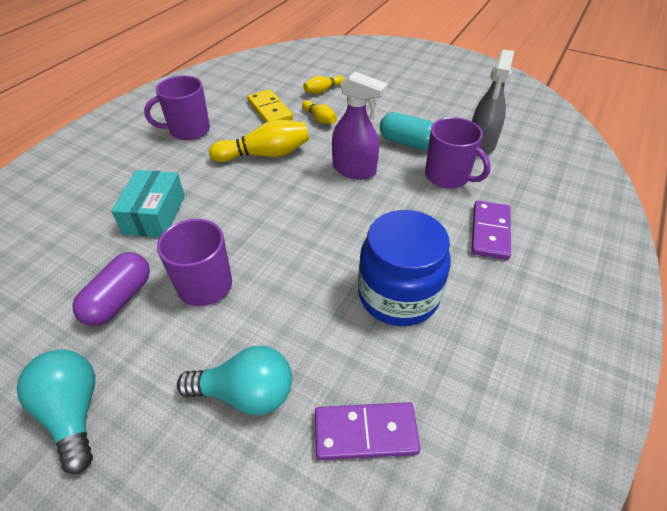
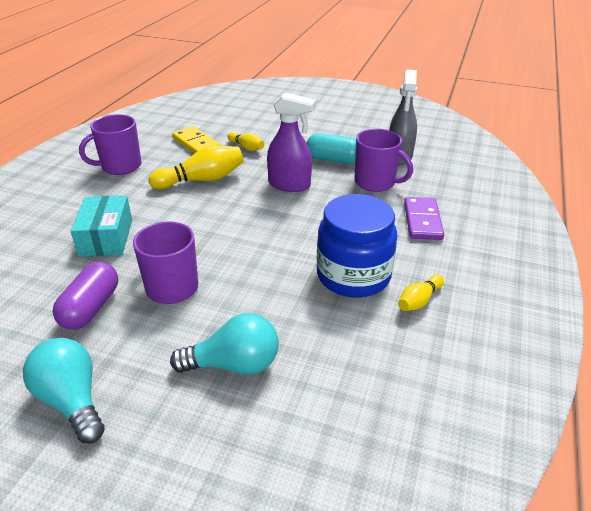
camera: 10 degrees left, 10 degrees down
yellow bowling pin [303,75,344,94] -> yellow bowling pin moved to [398,274,444,311]
purple domino [315,402,421,460] -> none

